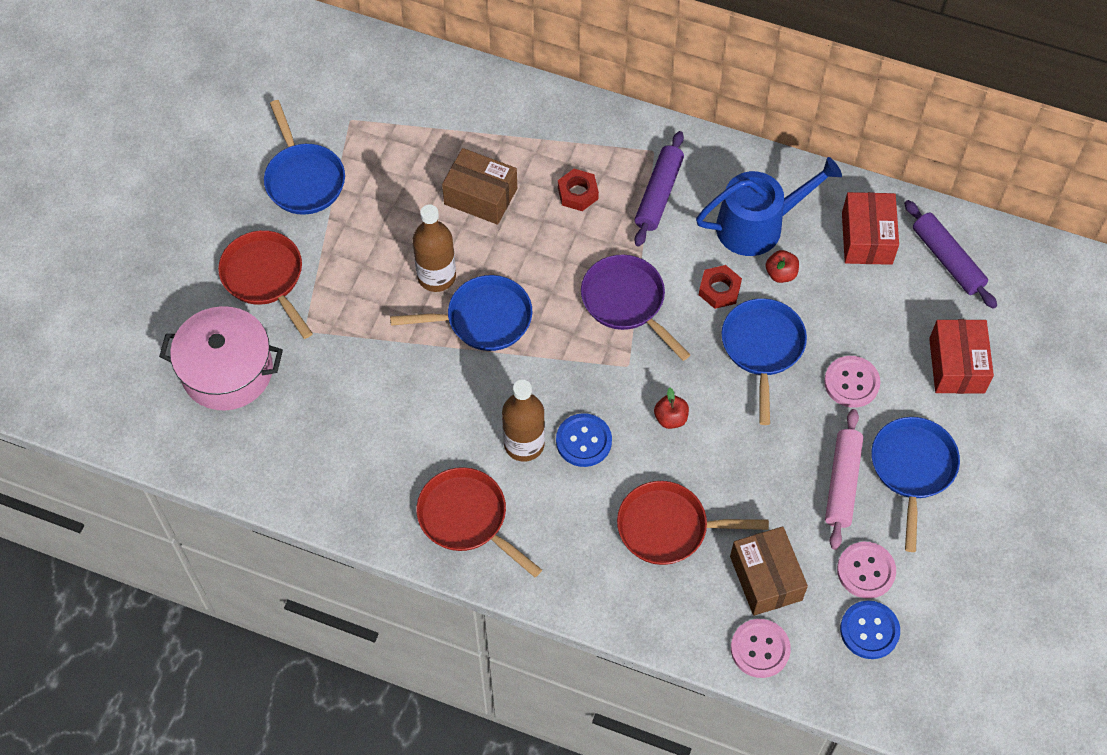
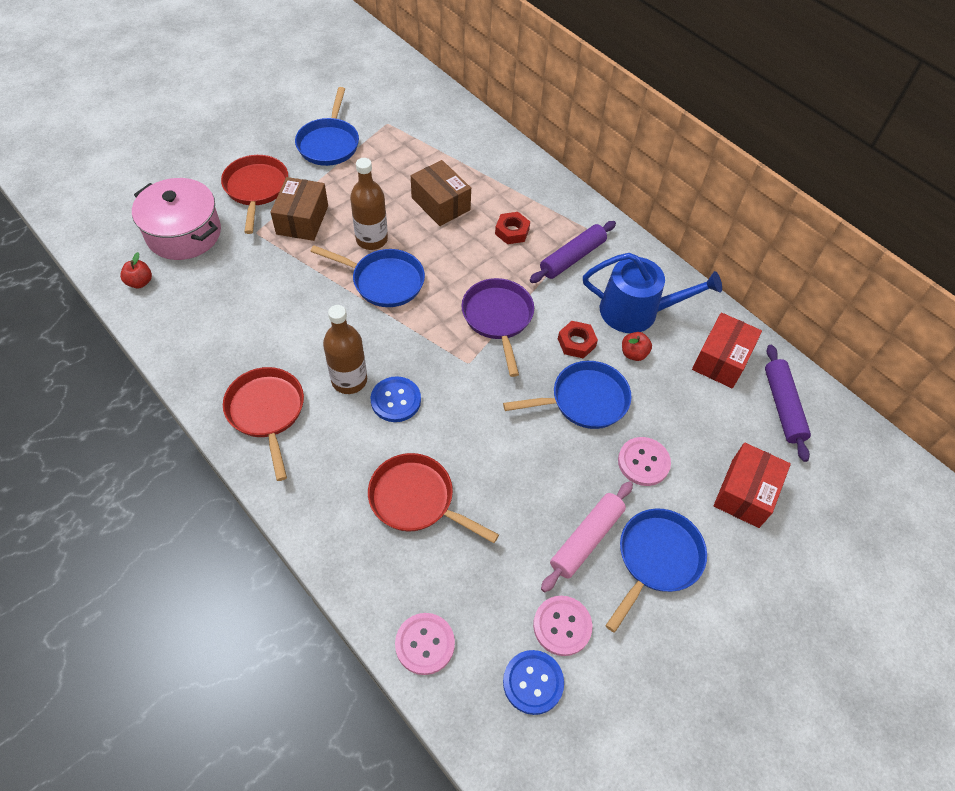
camera: 25 degrees right, 5 degrees down
red apple [654,388,689,429] -> red apple moved to [120,252,152,288]
blue pan [721,298,807,425] -> blue pan turned 45 degrees clockwise [503,361,632,429]
brown box [730,526,808,616] -> brown box moved to [270,177,328,241]

